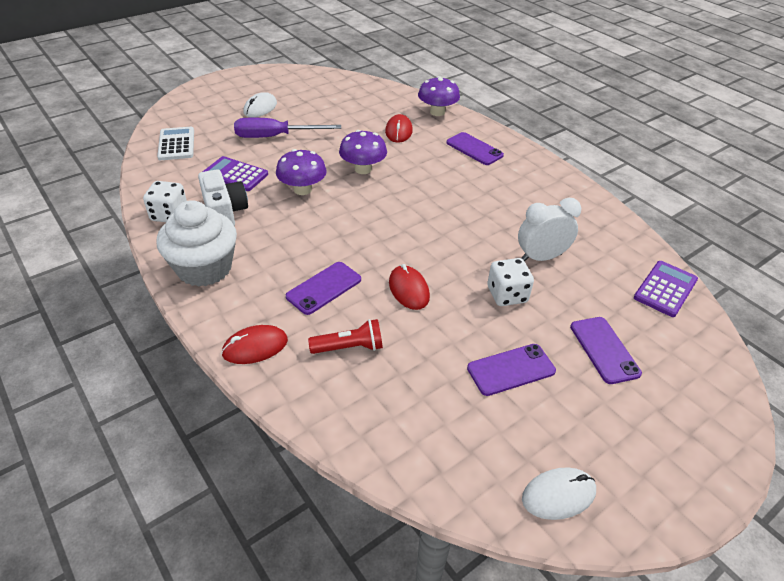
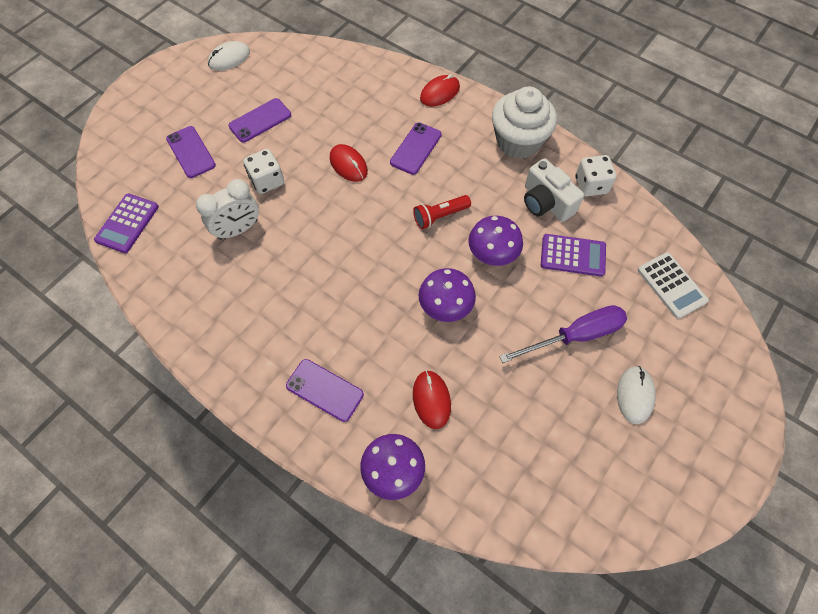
camera: 165 degrees right, 20 degrees up
red flashlight [308,319,383,354] -> red flashlight moved to [413,195,471,229]

